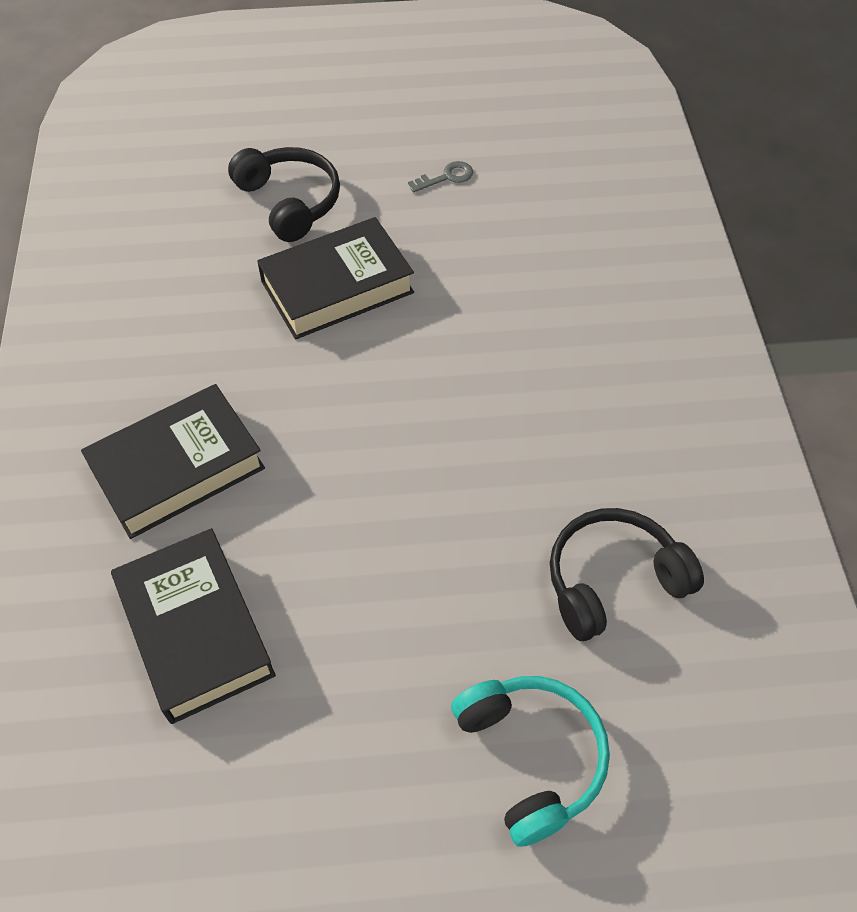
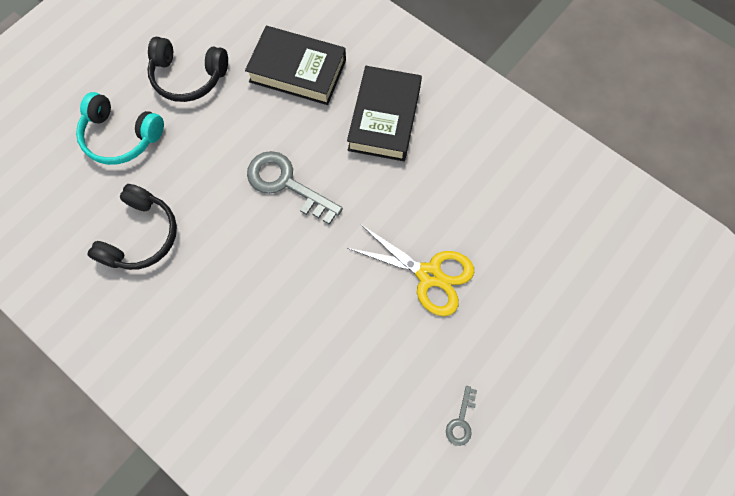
camera: 135 degrees right, 15 degrees up
black headphones [228,147,340,242] -> black headphones moved to [147,37,228,102]
black book [257,217,414,339] -> yellow scissors [347,224,474,316]
none -> grey key [247,151,343,225]

